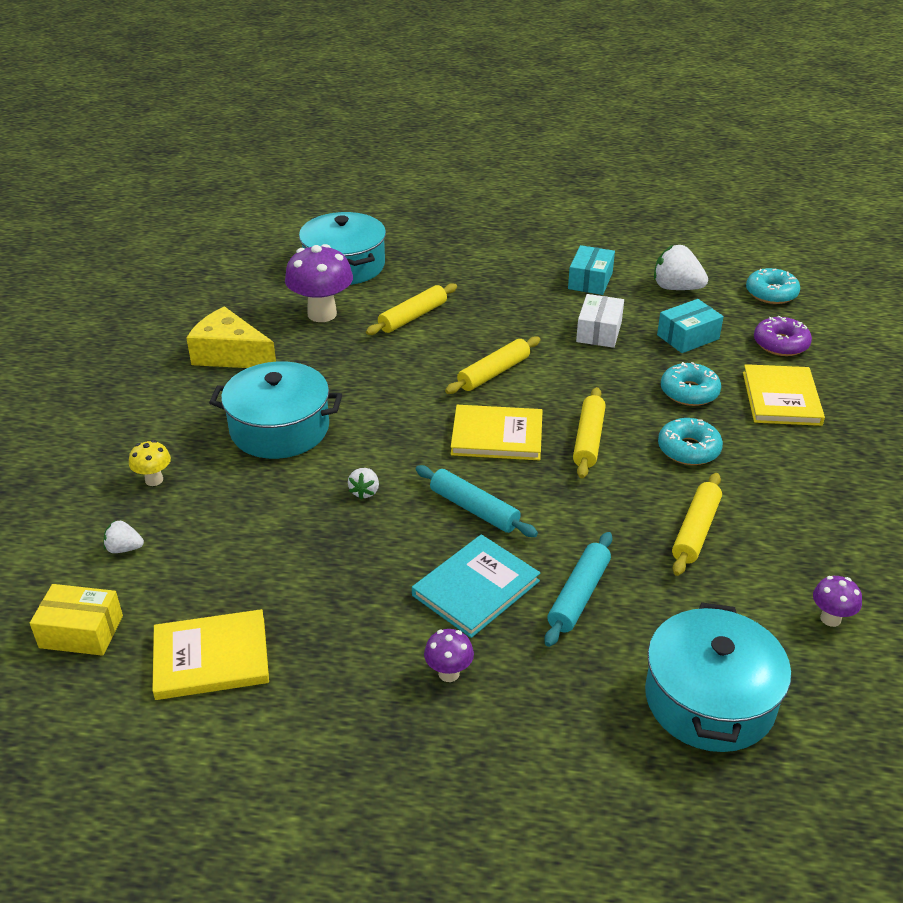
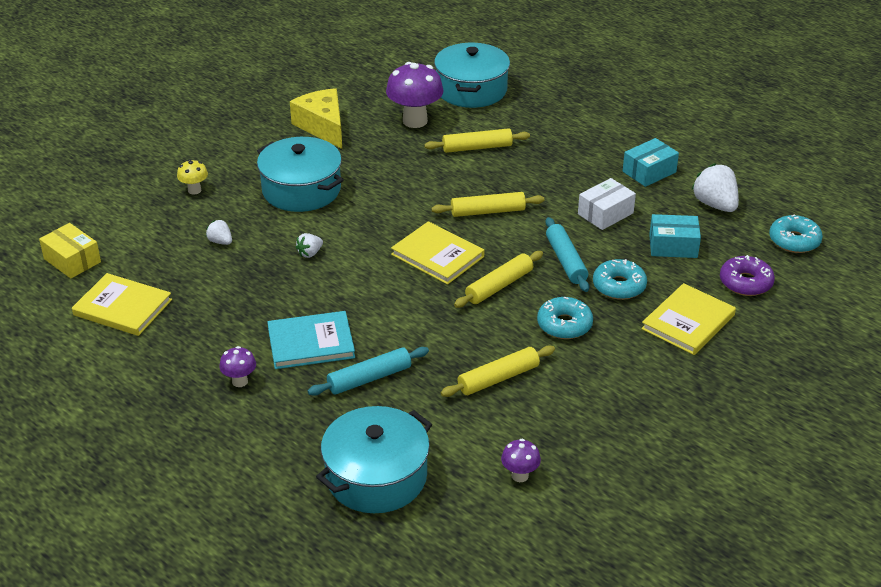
camera: 35 degrees right, 0 degrees up
white strawberry [104,521,144,553] -> white strawberry moved to [206,220,232,245]
turquoise rolling pin [415,465,538,537] -> turquoise rolling pin moved to [545,217,589,292]

